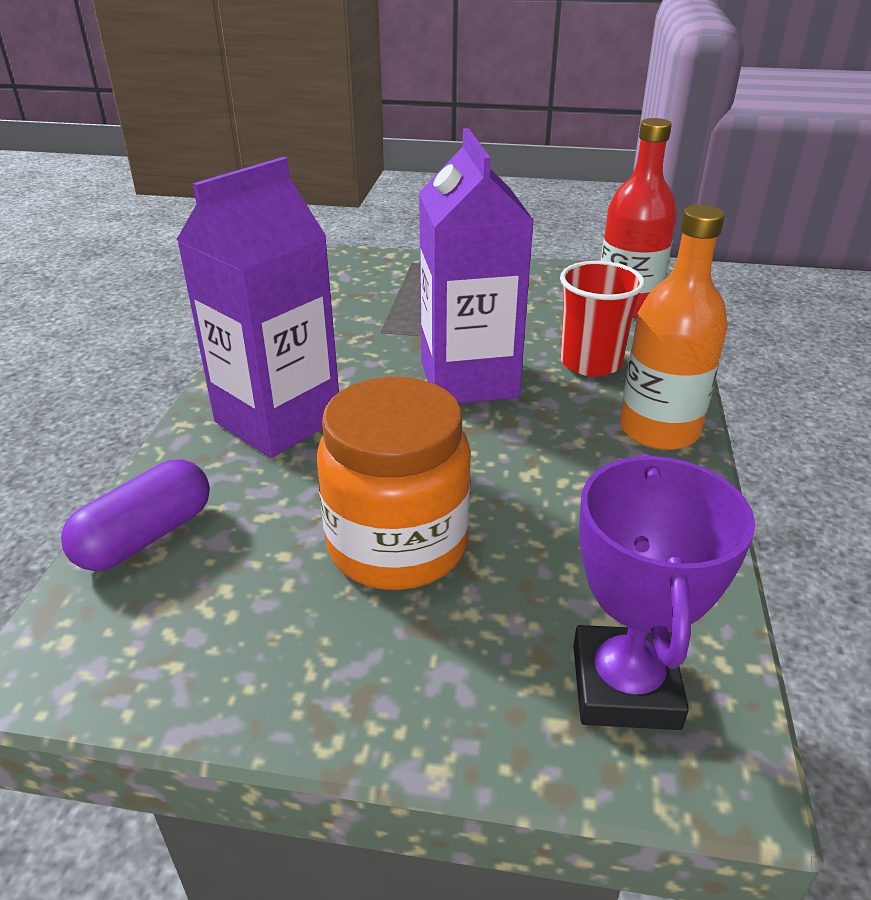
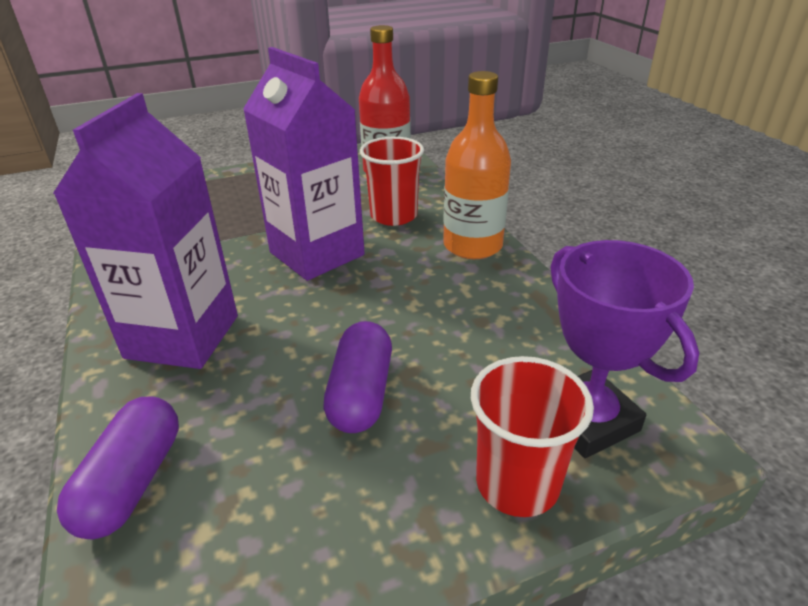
camera: 30 degrees left, 0 degrees up
orange jar [317,377,471,590] -> purple capsule [323,321,392,433]
none -> red cup [471,356,594,517]

